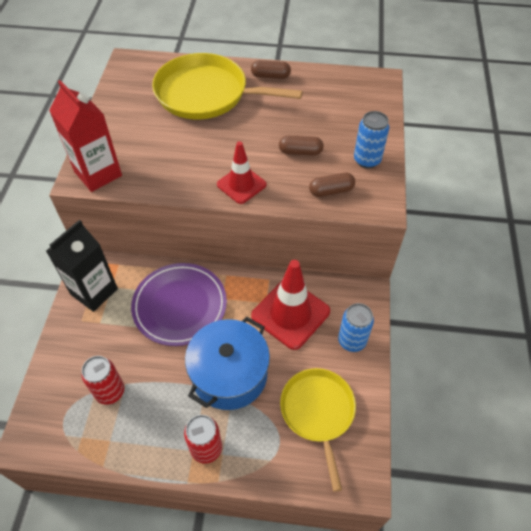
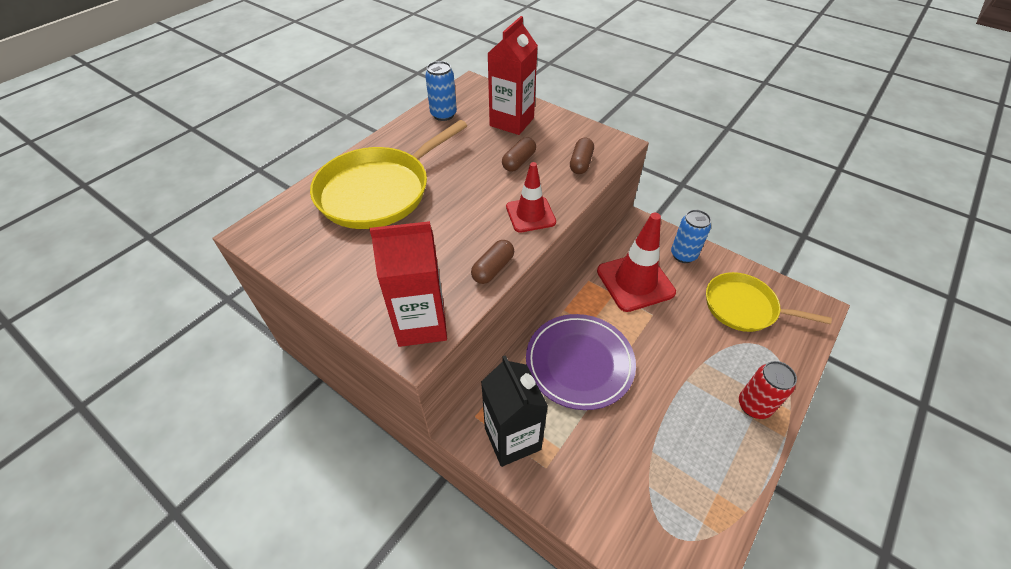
camera: 60 degrees left, 5 degrees down
red can [81,356,124,405] -> none
blue pot [185,316,270,410] -> none
brown capsule [251,60,291,79] -> brown capsule moved to [471,240,514,284]
blue can [354,111,389,168] -> blue can moved to [425,61,457,121]
none -> red carton [487,16,538,135]

